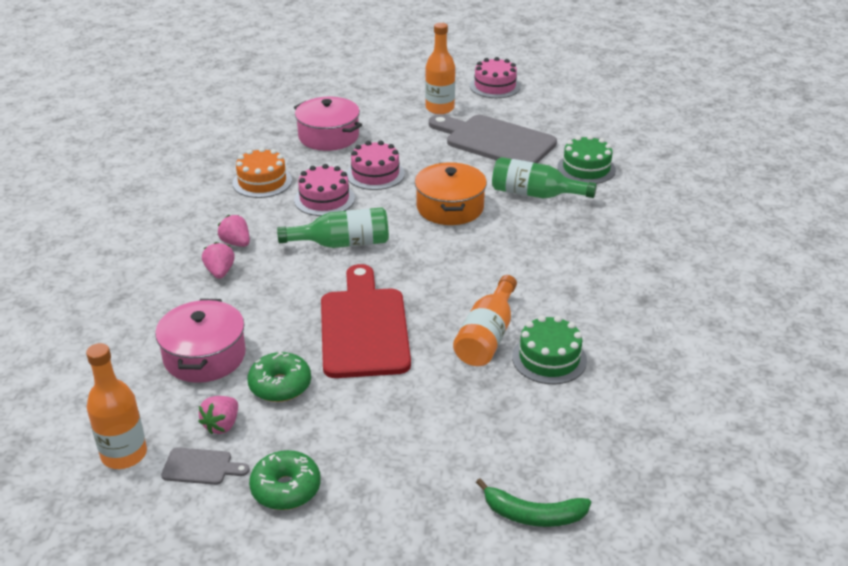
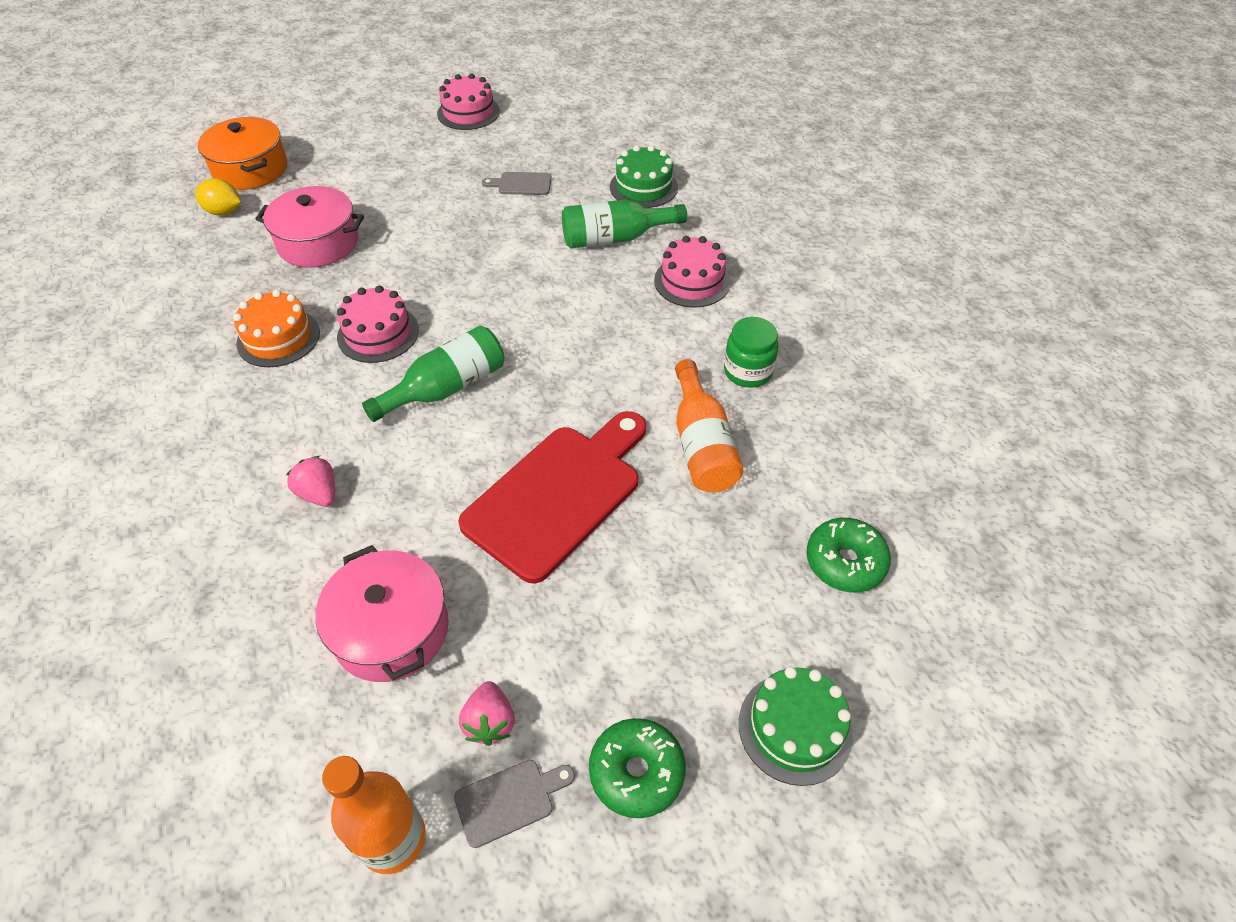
camera: 30 degrees left, 15 degrees up
pink strawberry [218,215,250,247] -> none
green donut [247,352,311,402] -> green donut moved to [806,518,891,592]
red cutting board [321,264,411,378] -> red cutting board turned 75 degrees clockwise [458,411,646,584]
pink cake [347,140,405,190] -> pink cake moved to [654,236,731,308]
orange pot [415,162,487,225] -> orange pot moved to [198,117,287,190]
orange bottle [425,23,455,114] -> none
grey cutting board [429,115,557,163] -> grey cutting board [482,172,551,195], size x0.42
green banana [476,478,591,527] -> none
green cake [512,316,587,384] -> green cake moved to [739,667,853,786]
none -> yellow lemon [195,178,241,216]
none -> green jar [724,317,779,388]

